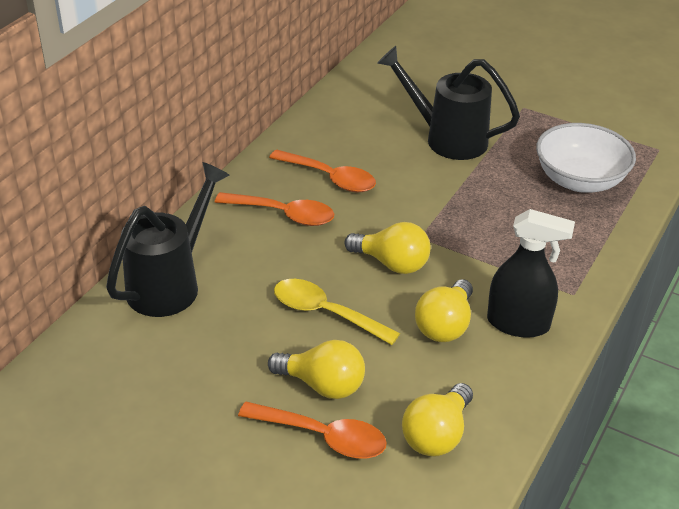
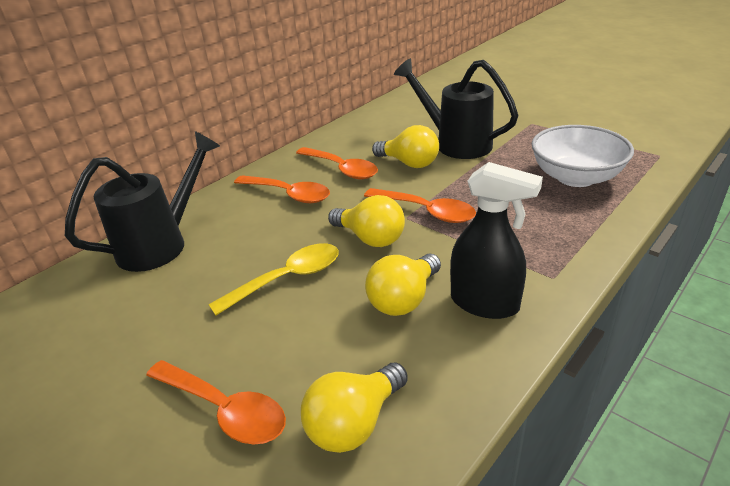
camera: 15 degrees right, 5 degrees down
yellow light bulb [268,340,365,399] -> yellow light bulb moved to [372,125,439,168]
yellow spoon [274,279,400,345] -> yellow spoon turned 105 degrees clockwise [208,243,339,316]
none -> orange spoon [364,188,476,223]

